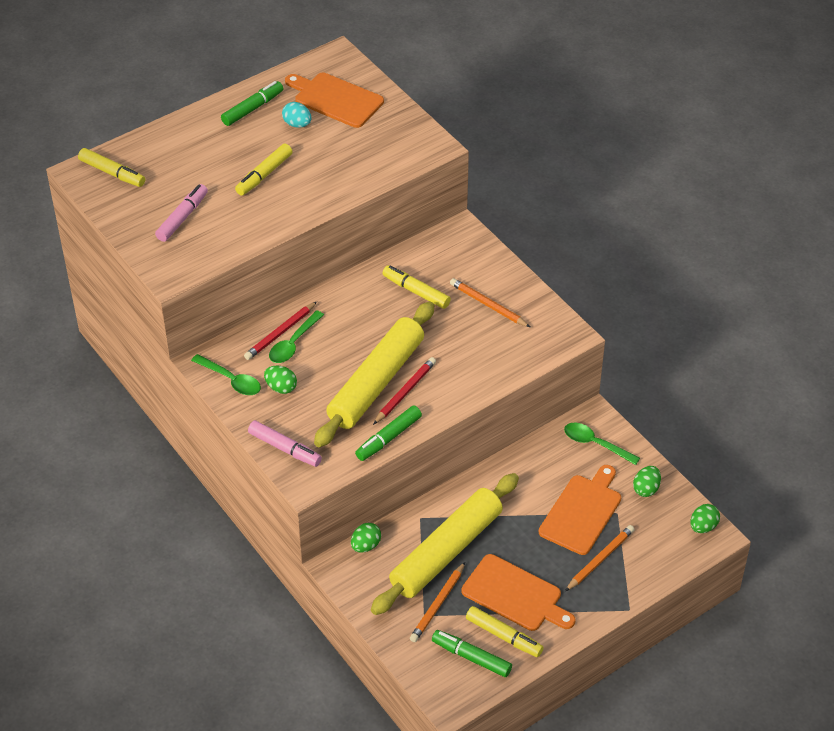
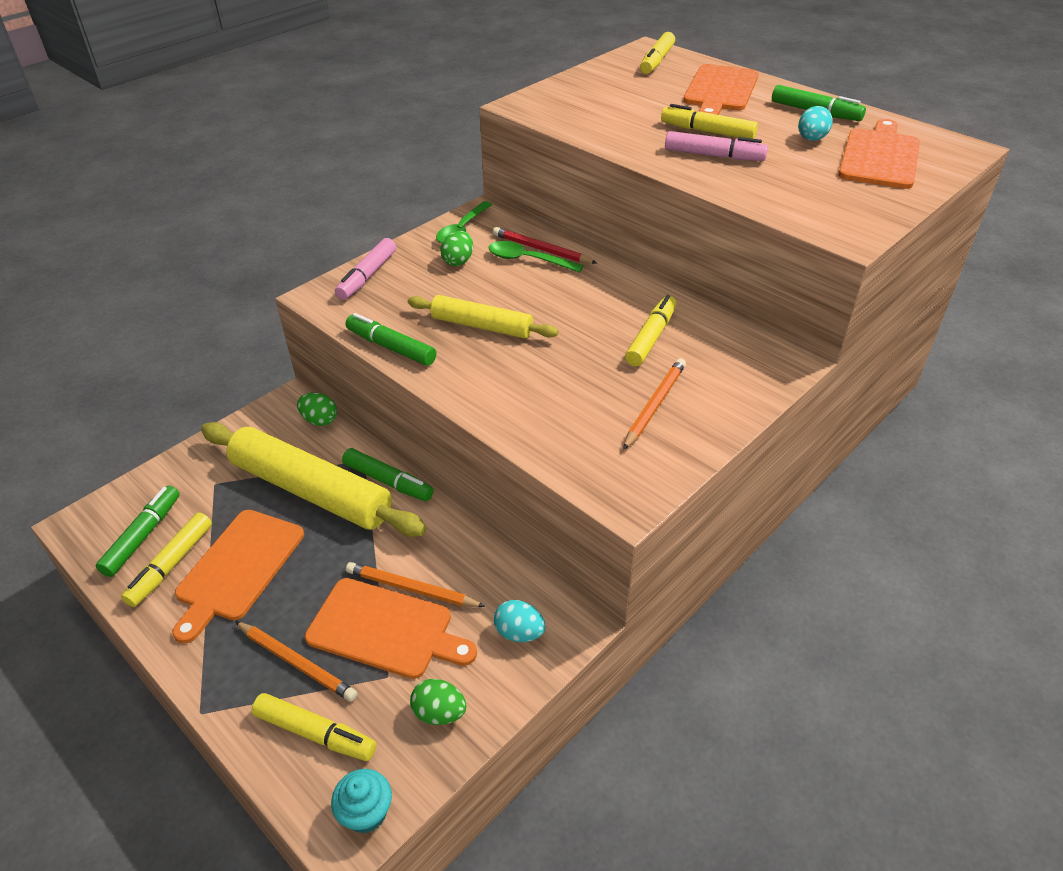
camera: 80 degrees right, 5 degrees down
pink marker [155,184,208,242] -> pink marker moved to [665,131,768,161]
yellow rolling pin [314,301,434,447] -> yellow rolling pin [408,295,559,339], size x0.58
red pencil [373,357,436,425] -> none
orange pencil [410,562,465,642] -> orange pencil moved to [346,562,486,607]
green spoon [564,422,640,465] -> turquoise egg [494,600,546,642]
green egg [690,504,720,533] -> turquoise cupcake [331,769,392,833]
none -> yellow marker [252,693,376,761]
none -> green marker [342,448,434,501]
none -> orange cutting board [683,64,759,115]

